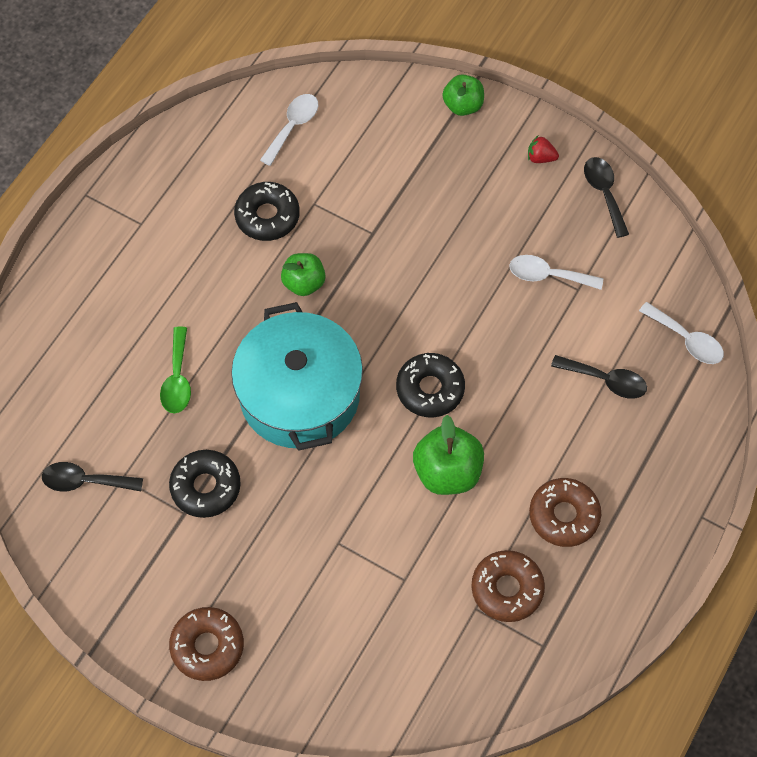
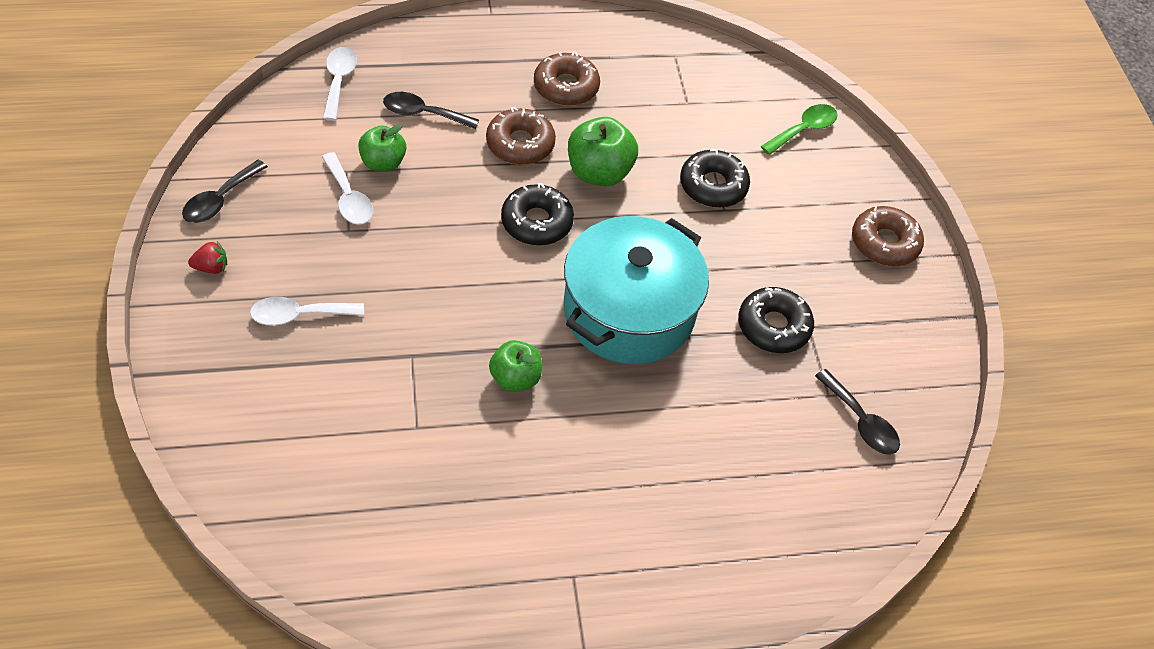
camera: 135 degrees left, 10 degrees down
green spoon [160,327,191,413] -> green spoon moved to [761,104,837,155]
black donut [234,182,300,241] -> black donut moved to [680,149,750,208]
white spoon [260,94,318,166] -> white spoon moved to [250,297,364,326]
green apple [442,74,484,116] -> green apple moved to [358,125,406,172]
brown donut [471,550,545,622] -> brown donut moved to [486,107,556,165]
red strawberry [528,136,559,163] -> red strawberry turned 75 degrees counterclockwise [188,241,227,274]
black spoon [551,355,647,399] -> black spoon turned 60 degrees counterclockwise [383,92,479,129]

